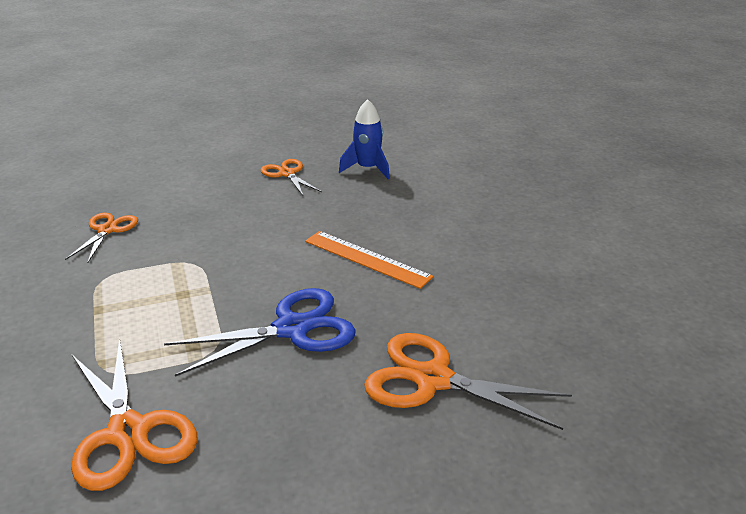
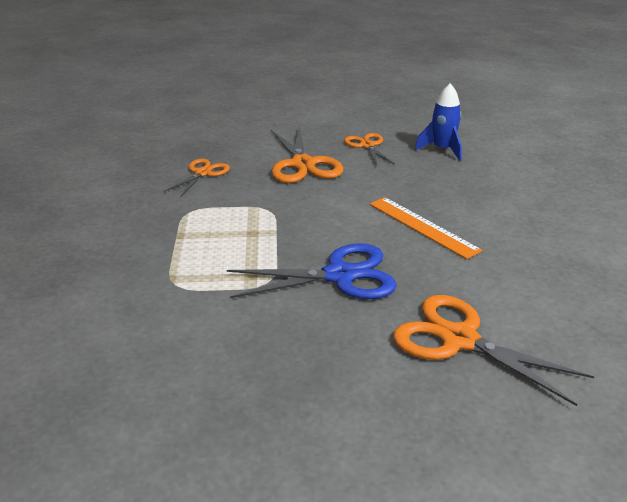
camera: 15 degrees right, 0 degrees up
orange scissors [71,338,197,491] -> orange scissors moved to [271,126,343,183]

